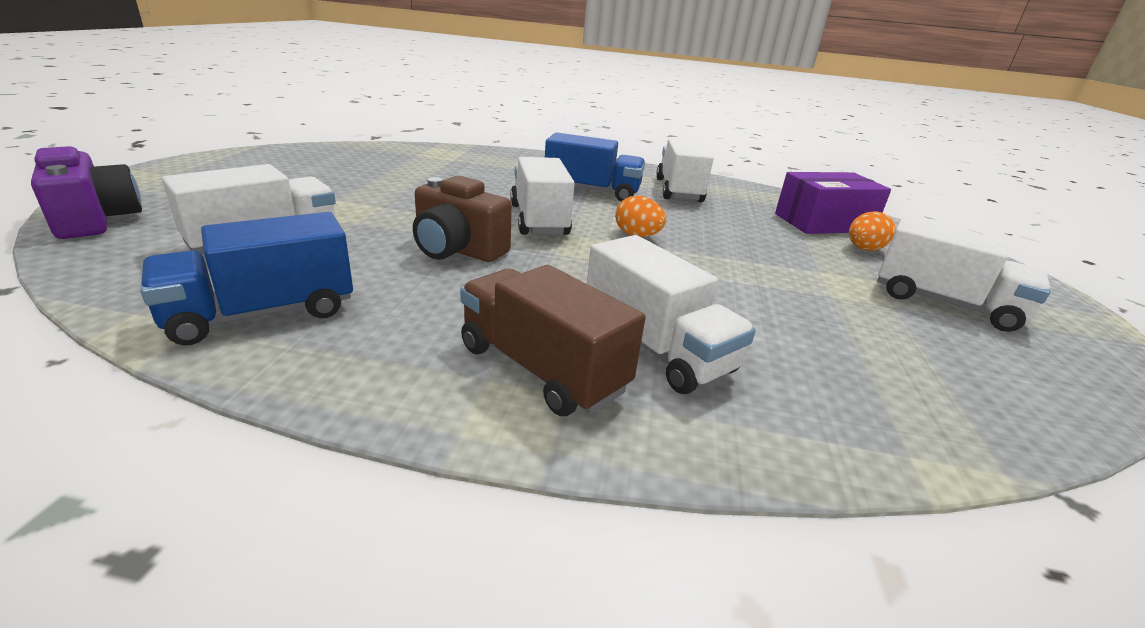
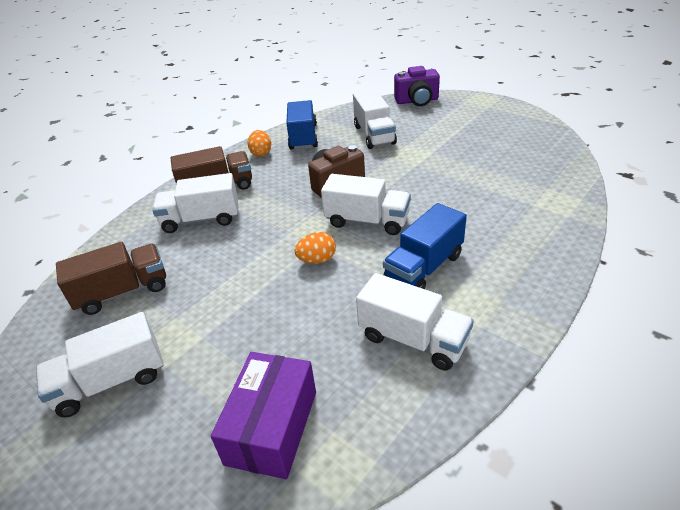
camera: 125 degrees right, 10 degrees up
orange egg [849,211,896,251] -> orange egg moved to [247,130,271,157]
none -> brown truck [56,242,166,315]

